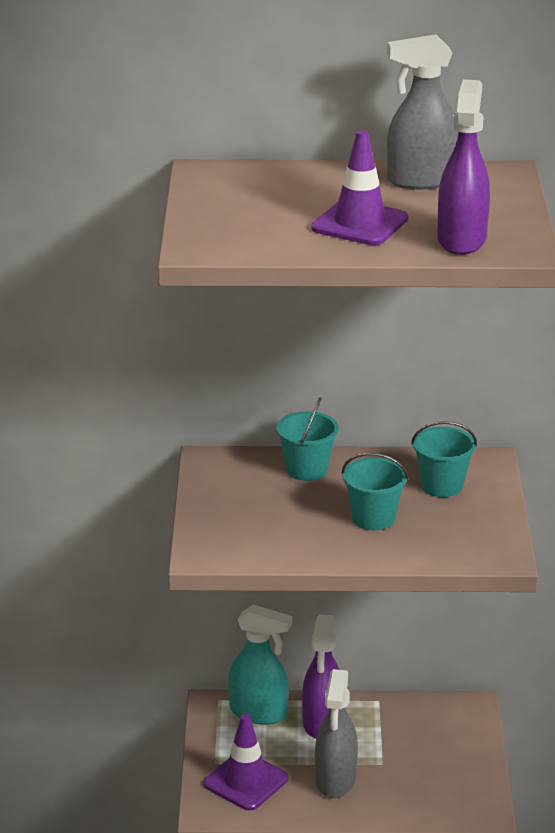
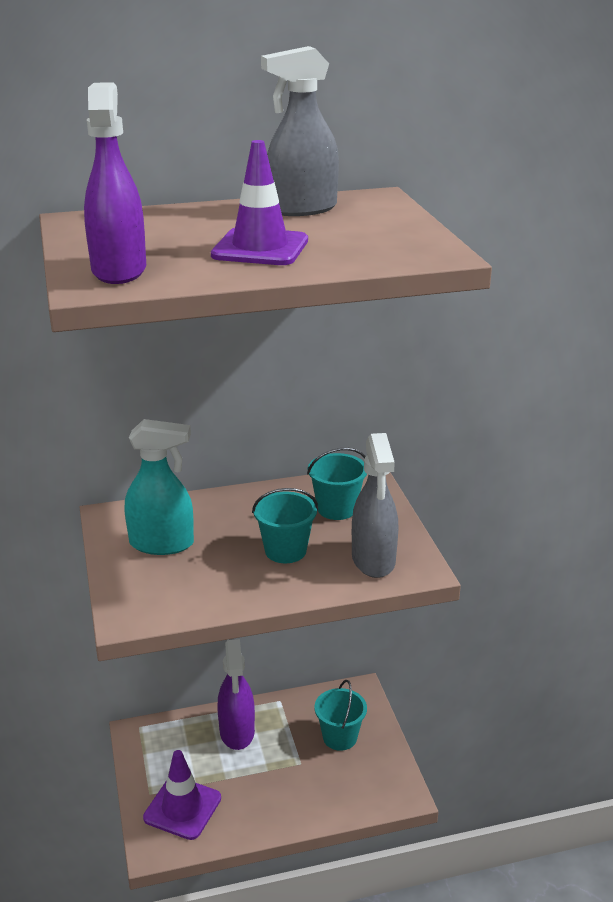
camera: 15 degrees left, 0 degrees up
turquoise spray bottle [228,605,292,725] -> turquoise spray bottle moved to [125,419,194,555]
turquoise bucket [276,397,339,481] -> turquoise bucket moved to [314,680,367,751]
grey spray bottle [315,669,358,798] -> grey spray bottle moved to [352,433,398,578]
purple spray bottle [437,79,490,255] -> purple spray bottle moved to [84,82,146,284]

